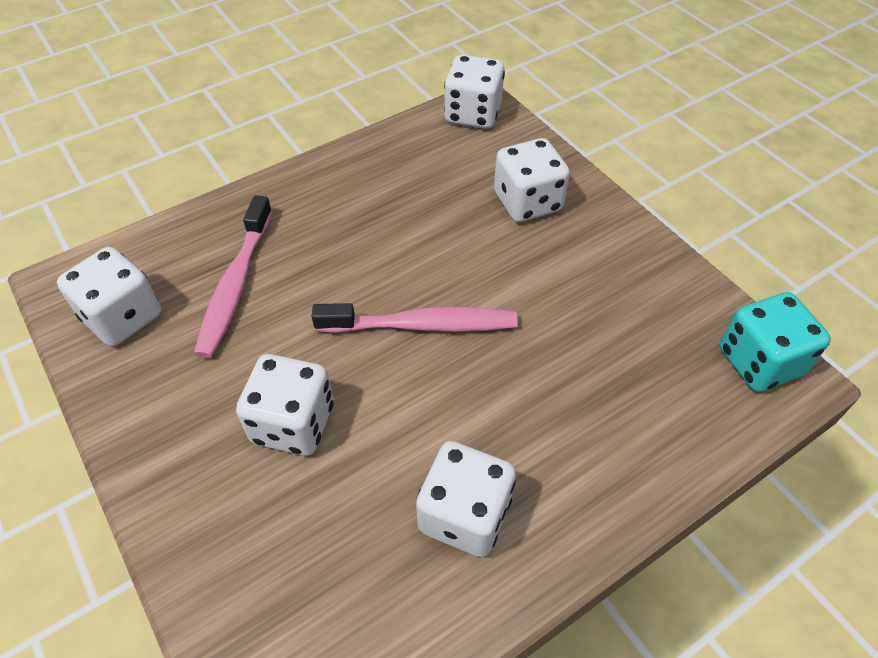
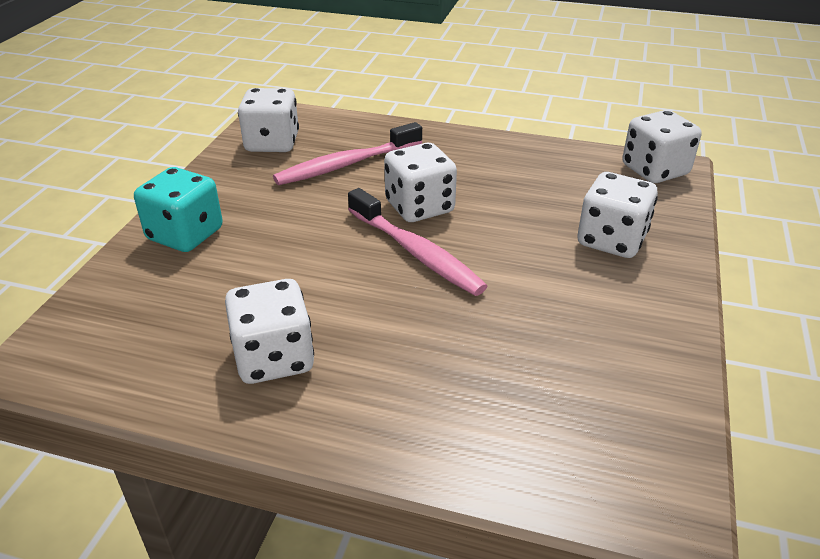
camera: 50 degrees right, 15 degrees down
white dice [236,354,334,456] -> white dice moved to [384,143,457,222]
turquoise dice [720,292,831,392] -> turquoise dice moved to [134,167,223,252]

